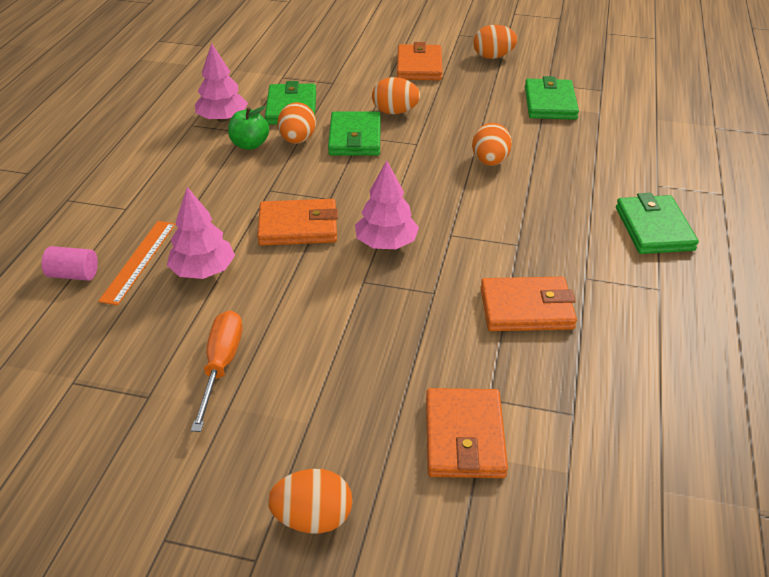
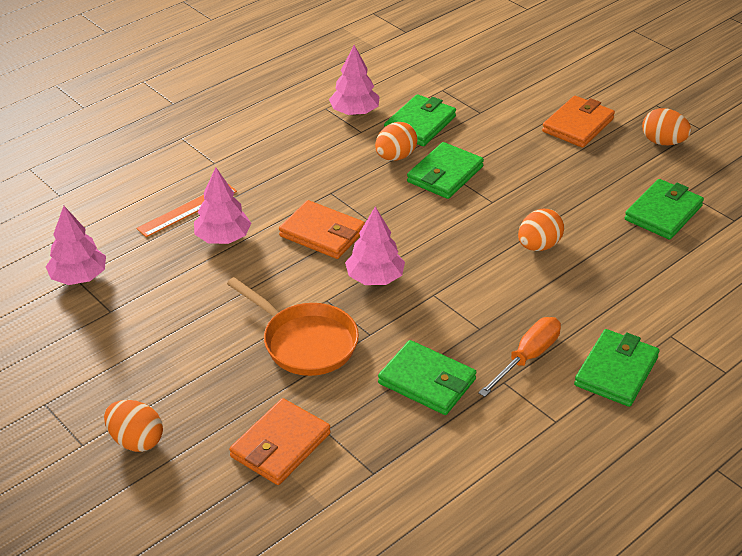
camera: 35 degrees right, 0 degrees up
pink cylinder [42,246,98,281] -> none
orange screwdriver [191,310,242,432] -> orange screwdriver moved to [478,317,561,397]
green apple [228,106,269,150] -> none
orange egg [372,77,420,114] -> none
orange wallet [481,277,577,331] -> green wallet [378,340,477,415]
none -> pink tree [46,206,106,285]
none -> orange pan [227,277,359,376]

